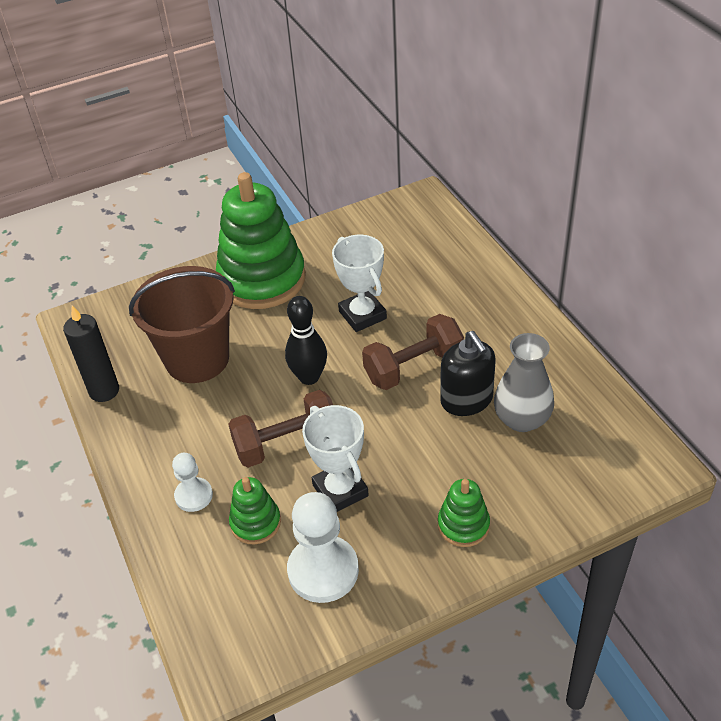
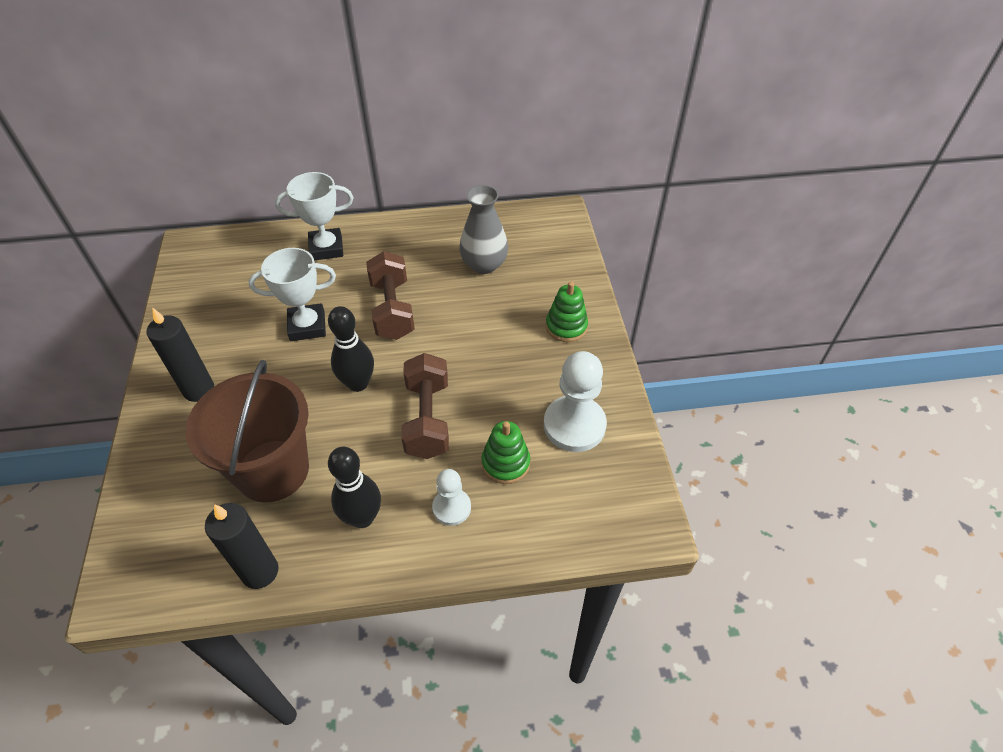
camera: 75 degrees left, 5 degrees up
green stacking toy [216,172,306,309] -> black candle [147,307,214,402]
white trophy [302,405,369,512] -> white trophy moved to [275,172,353,260]
black soap dispenser [440,331,496,416] -> none
none -> black bowling pin [328,447,381,528]

